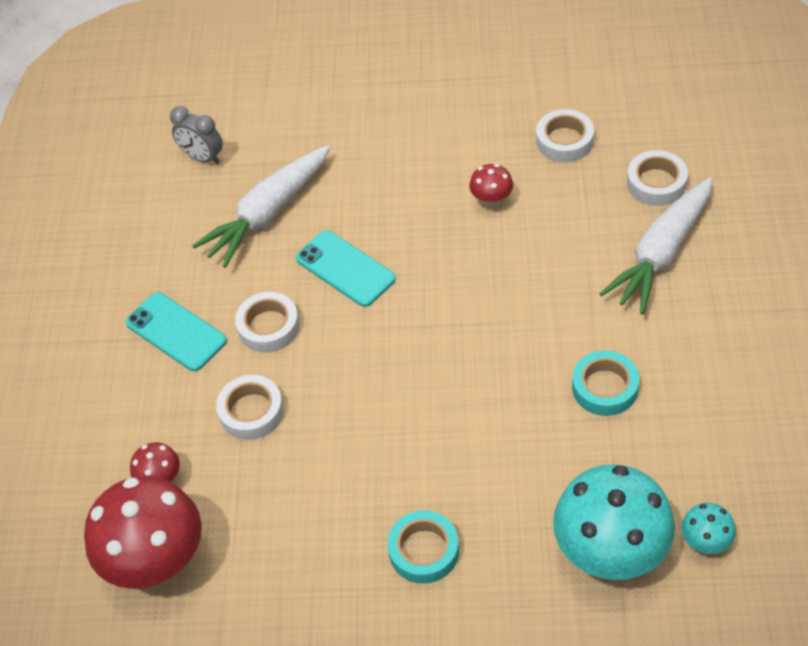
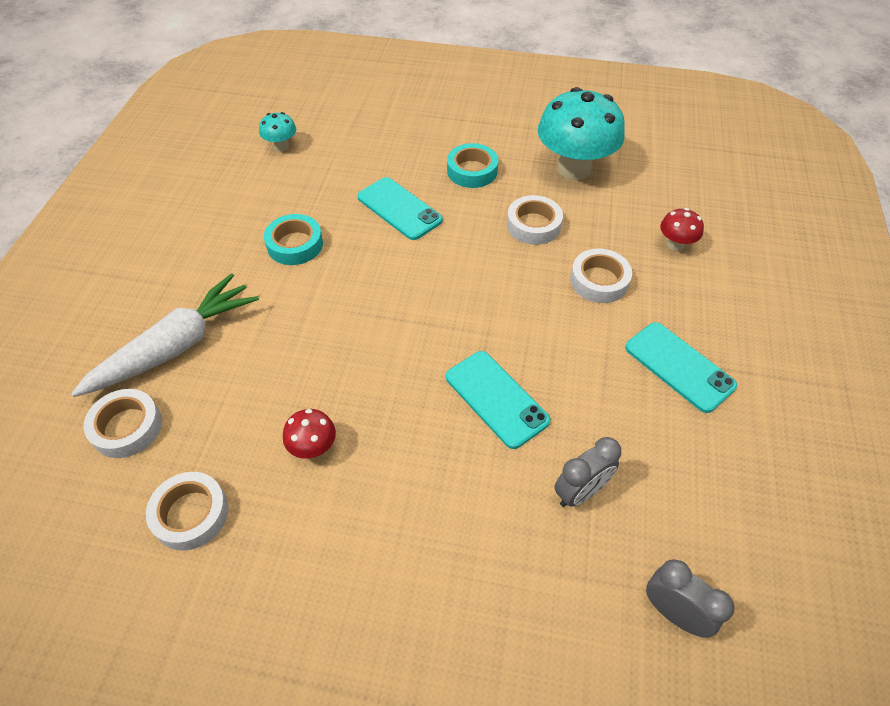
camera: 175 degrees left, 0 degrees up
red mushroom [84,476,202,589] -> none
white carrot [192,145,331,268] -> grey clock [554,437,621,507]
white tape [235,292,300,353] -> white tape moved to [507,195,563,245]
turquoise mushroom [553,464,675,580] -> turquoise mushroom moved to [538,87,625,180]
none -> turquoise phone [357,177,443,240]

